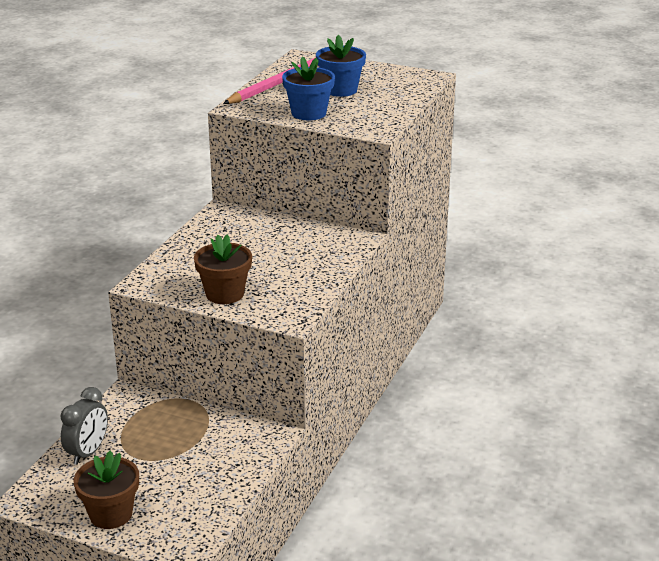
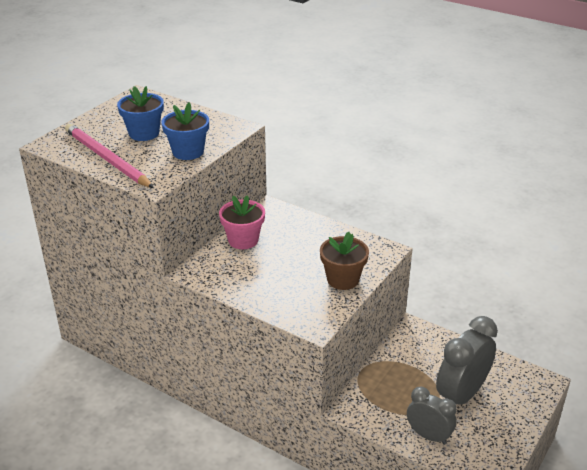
camera: 80 degrees left, 5 degrees up
brown flower pot [73,451,139,529] -> none
none -> pink flower pot [219,195,265,249]
none -> grey clock [436,316,498,405]

